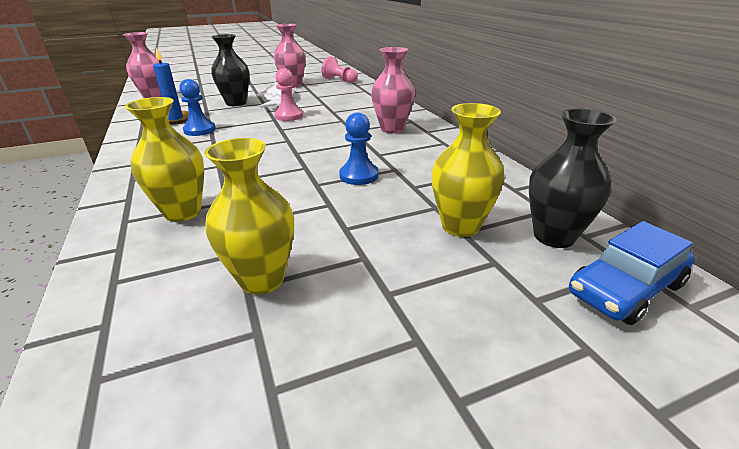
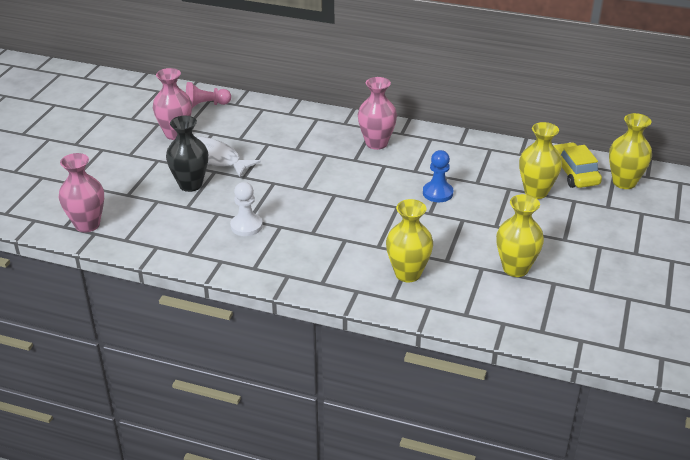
camera: 50 degrees left, 5 degrees up
blue candle [153,48,189,124] -> none
blue pawn [179,79,216,136] -> white pawn [230,182,263,236]
pink pawn [274,68,303,121] -> none
black vase [529,109,617,248] -> yellow car [553,142,602,188]
blue car [569,221,695,325] -> yellow vase [609,113,652,189]

